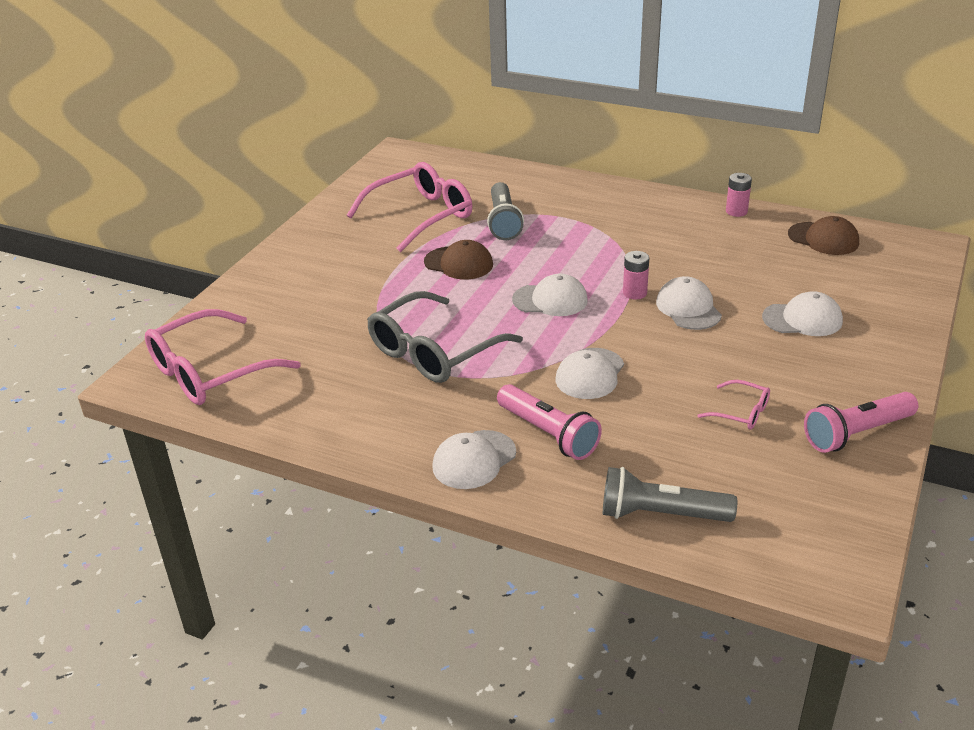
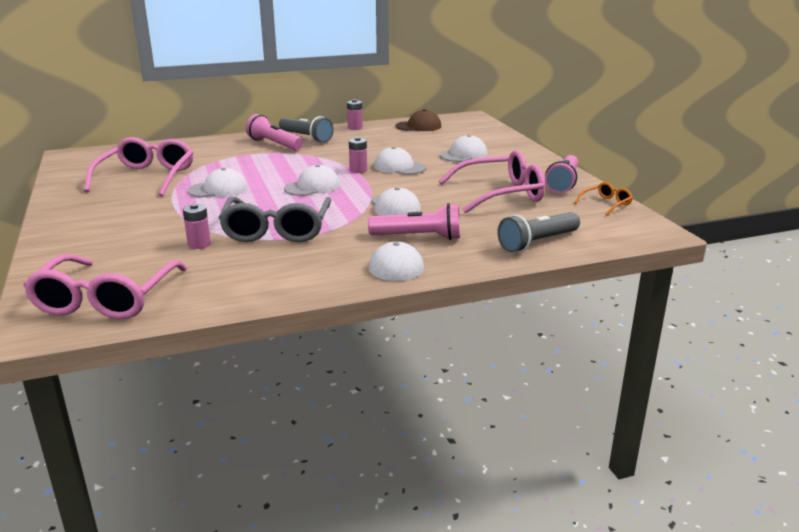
camera: 45 degrees left, 10 degrees down
brown cap [424,240,493,280] -> white cap [187,168,248,198]
grey flashlight [487,182,524,240] -> grey flashlight moved to [279,116,334,143]
pink glasses [697,380,770,430] -> pink glasses [439,150,545,214], size x2.16
none -> pink battery [183,204,211,249]
none -> pink flashlight [246,114,303,151]
none -> orange glasses [575,182,633,216]

